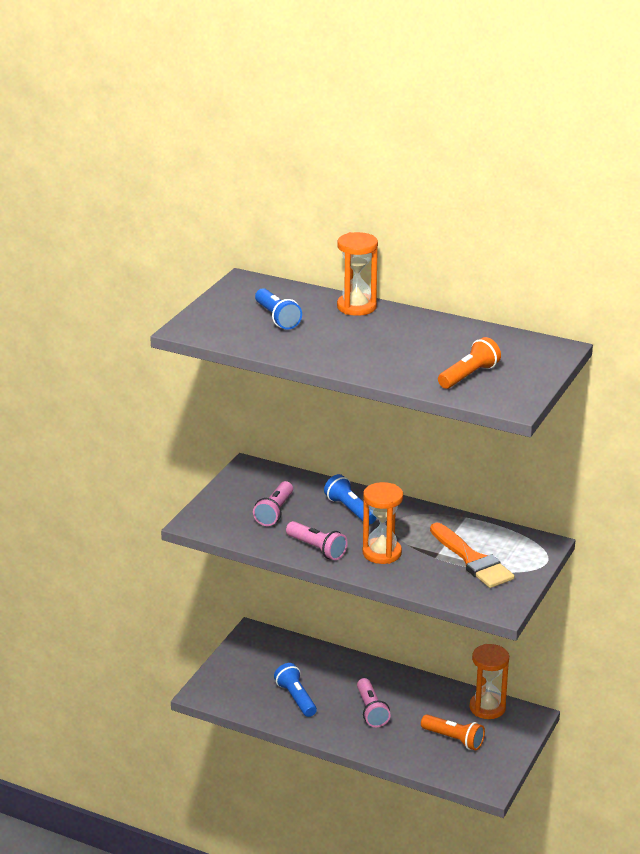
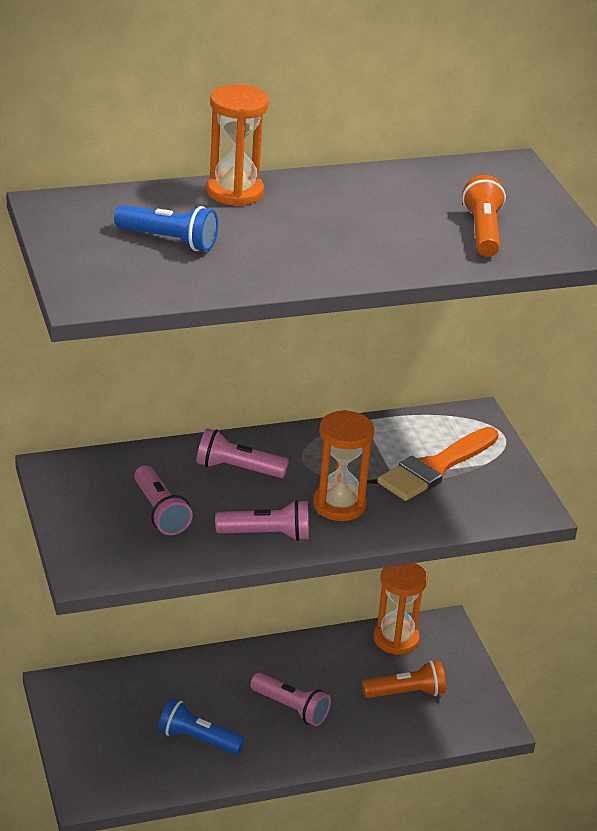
camera: 45 degrees left, 5 degrees up
blue flashlight [324,474,376,525] -> pink flashlight [196,428,289,478]
orange brush [430,523,514,588] -> orange brush turned 120 degrees clockwise [377,427,499,501]

